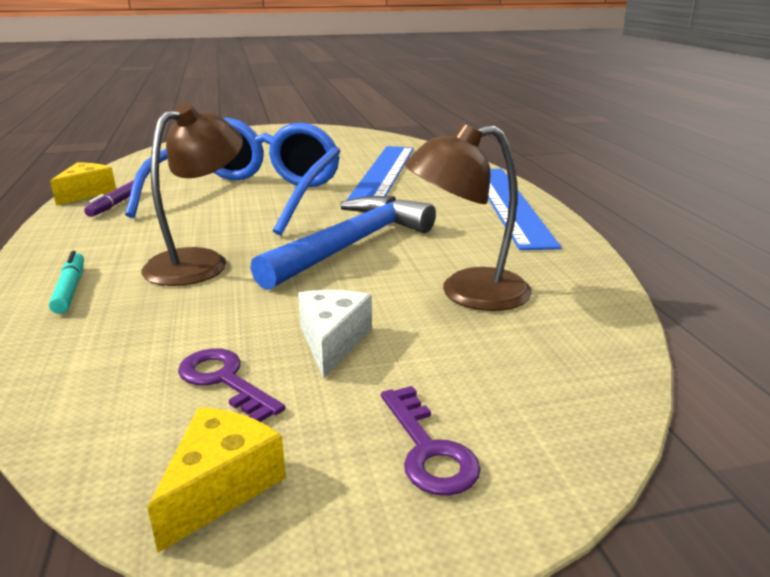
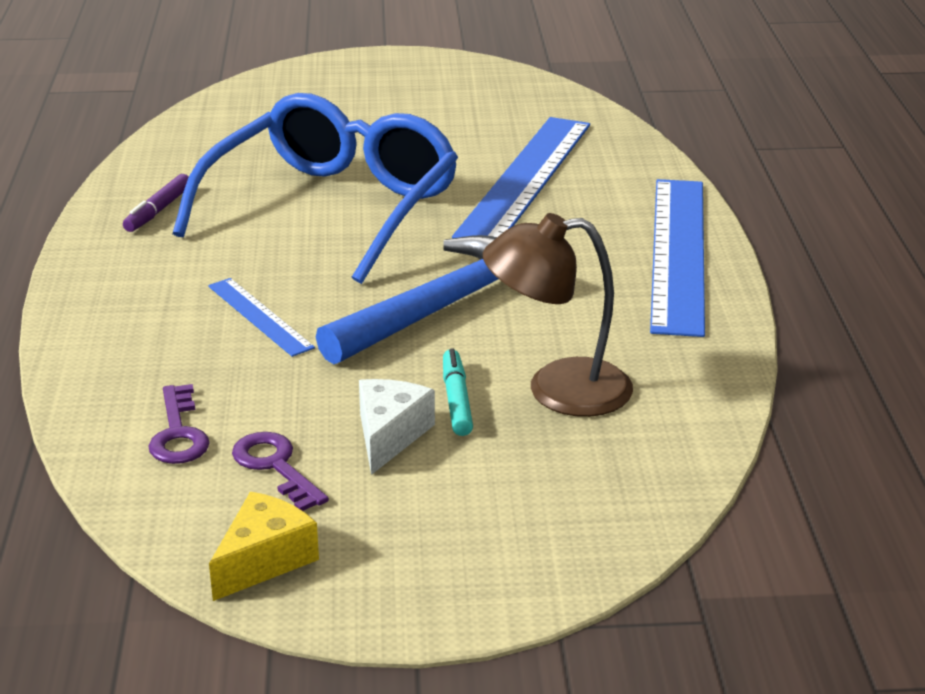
camera: 10 degrees right, 5 degrees up
turquoise marker [49,251,84,314] -> turquoise marker moved to [443,348,473,436]
yellow cheese [50,162,116,206] -> none
brown lamp [141,103,243,286] -> blue ruler [208,278,315,357]
purple key [381,386,481,496] -> purple key moved to [149,384,210,464]

